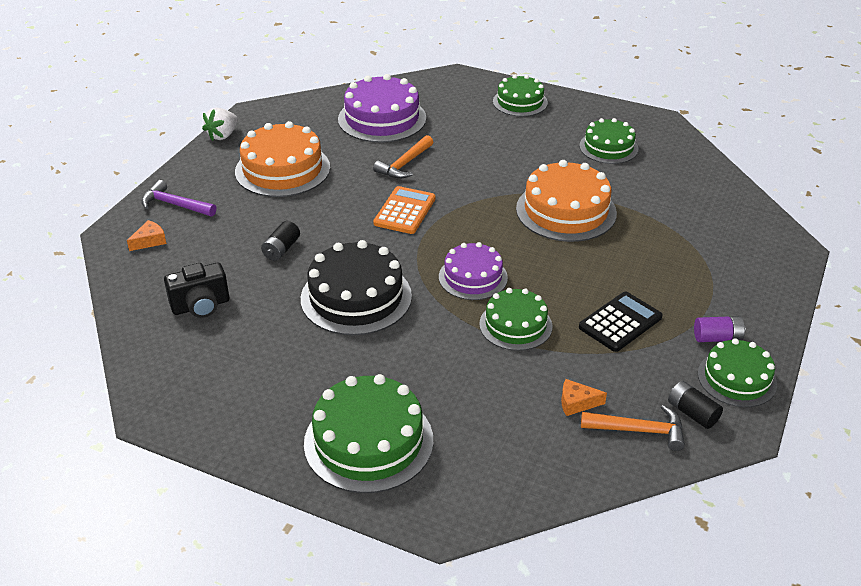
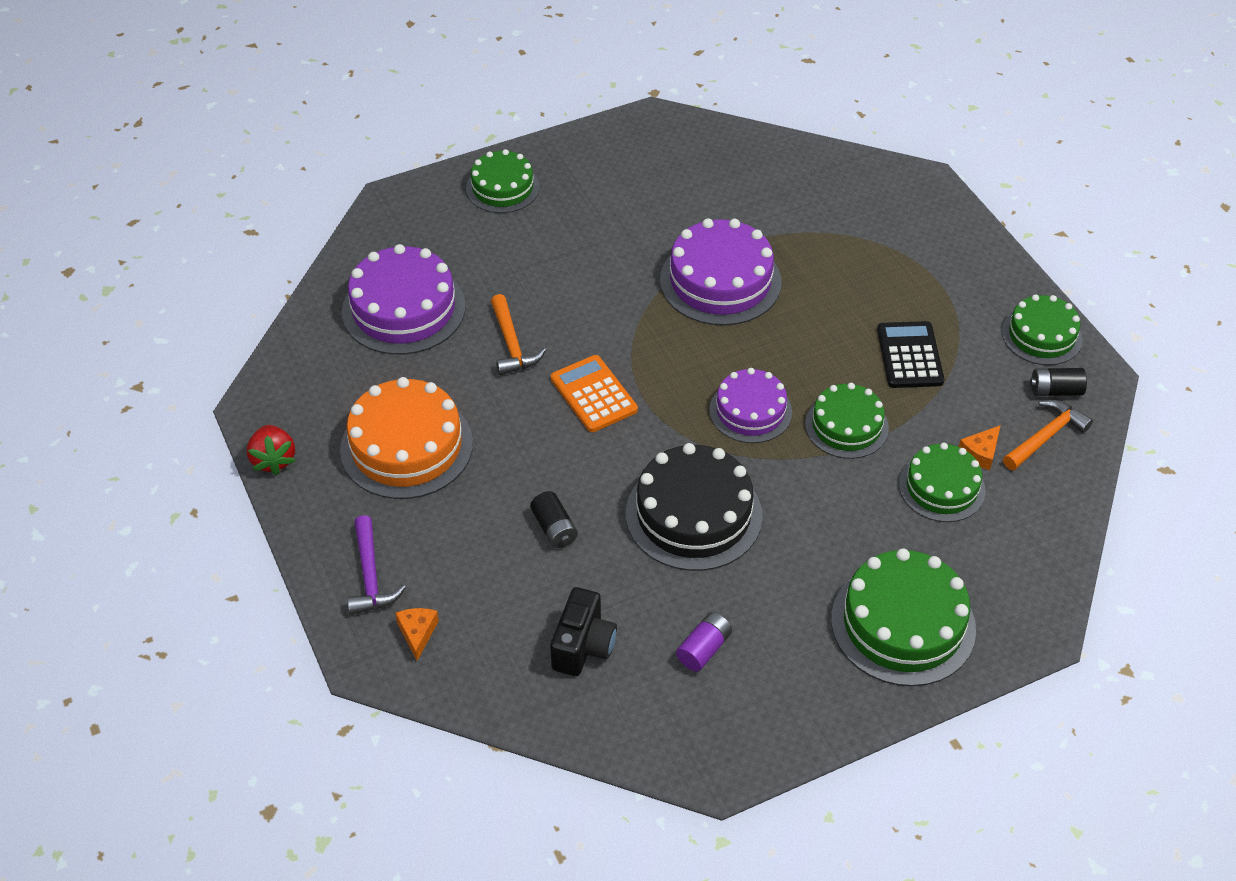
camera: 50 degrees left, 10 degrees up
purple hammer [141,180,216,217] -> purple hammer turned 75 degrees counterclockwise [347,515,406,615]
white strawberry [202,108,238,141] -> red strawberry [247,425,296,475]
orange cake [516,160,617,242] -> purple cake [660,218,781,326]
green cake [579,118,638,164] -> green cake moved to [899,443,986,522]
purple battery [694,316,746,342] -> purple battery moved to [676,612,732,671]

